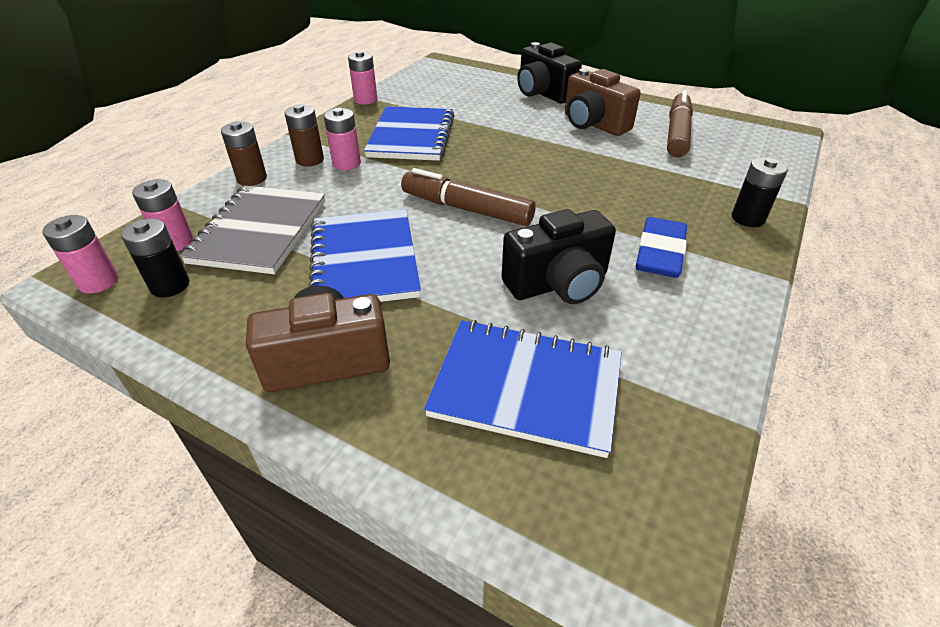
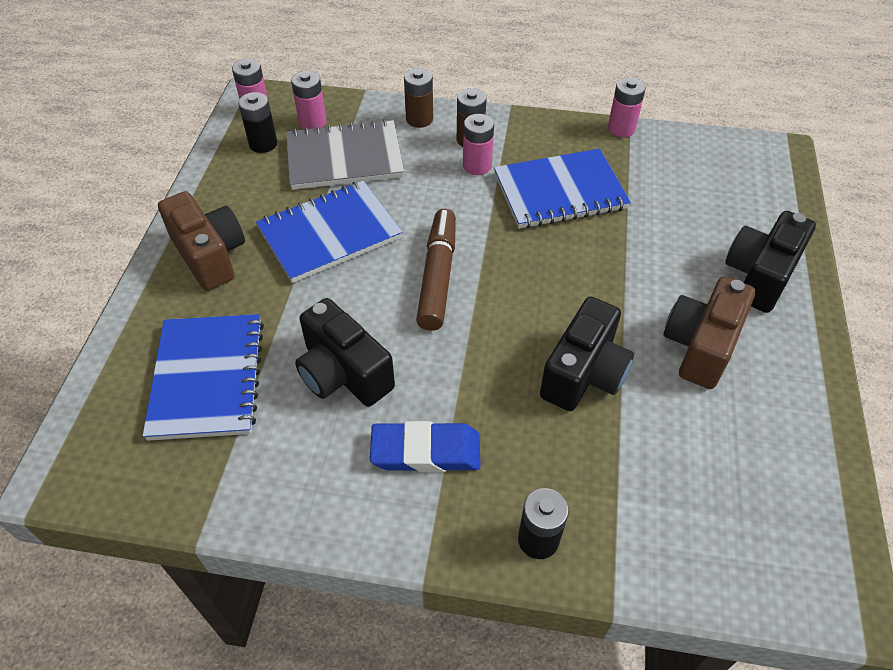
camera: 70 degrees right, 10 degrees up
brown marker [667,90,693,157] -> none
none -> black camera [540,296,634,411]

